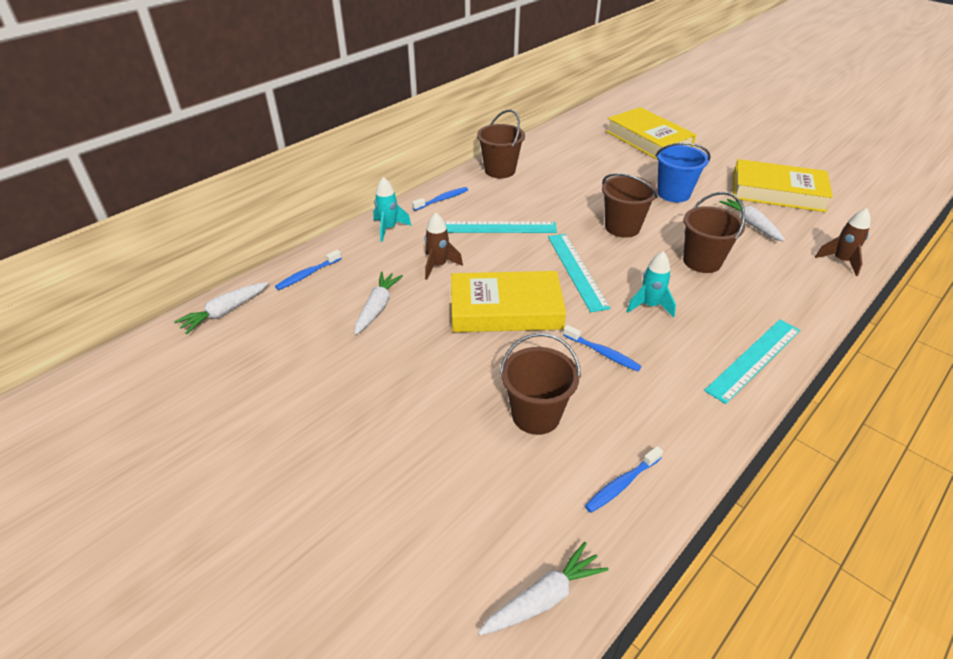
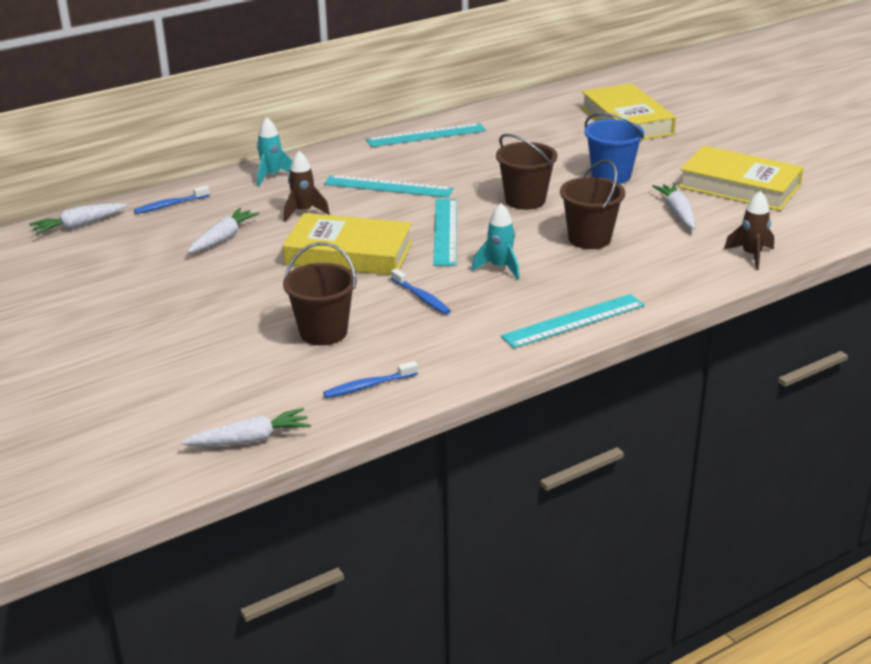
camera: 15 degrees right, 10 degrees down
blue toothbrush [412,187,468,211] -> none
brown bucket [477,110,525,178] -> turquoise ruler [366,123,486,147]

